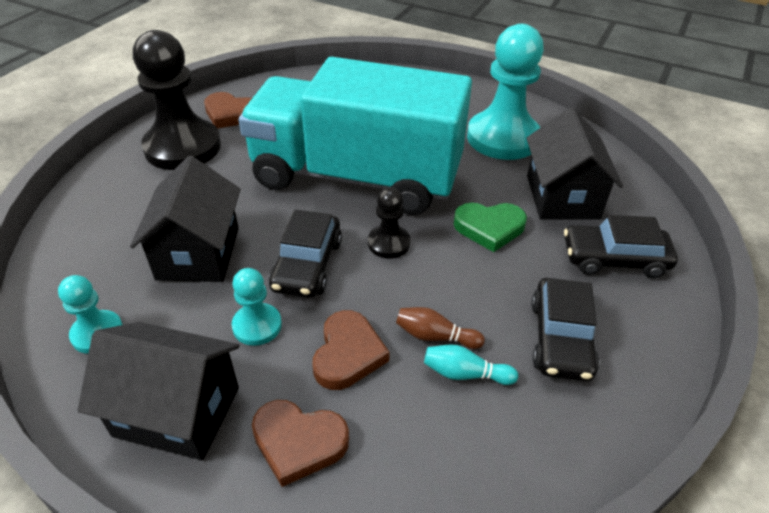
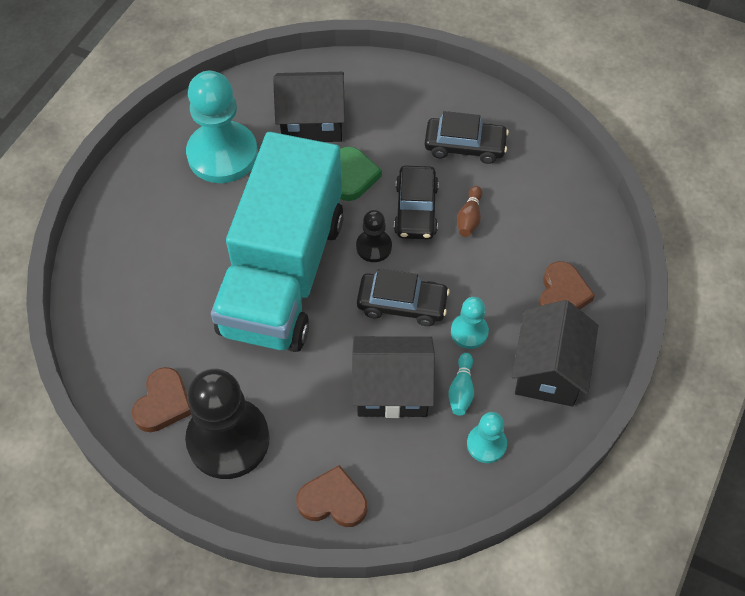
camera: 90 degrees left, 15 degrees up
brown heart [312,310,390,390] -> brown heart moved to [296,465,367,527]
turquoise bowling pin [424,344,518,385] -> turquoise bowling pin moved to [448,353,474,415]
black car [564,215,678,278] -> black car moved to [394,166,439,240]

